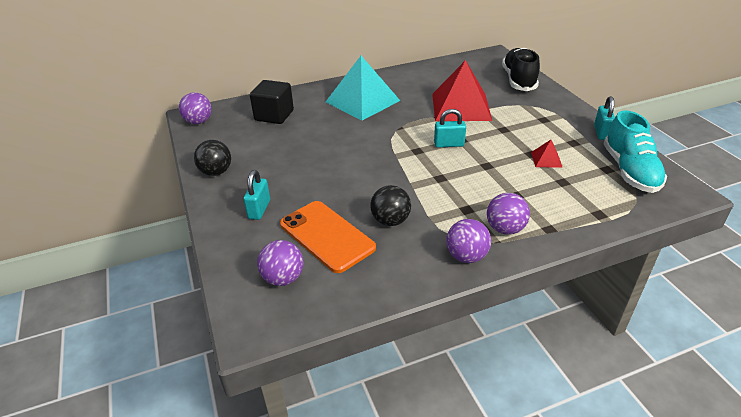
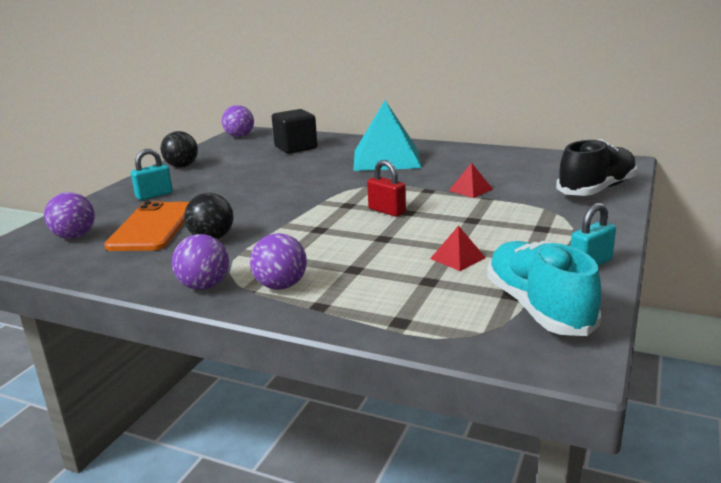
camera: 45 degrees right, 15 degrees down
red pyramid [432,60,492,121] -> red pyramid [449,163,493,198], size x0.42
turquoise padlock [434,109,466,148] -> red padlock [367,160,406,217]
turquoise shoe [603,110,667,193] -> turquoise shoe turned 120 degrees clockwise [487,241,602,336]

